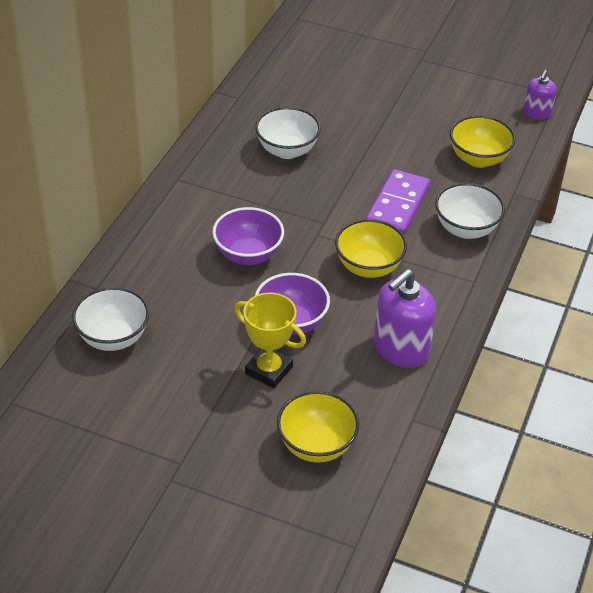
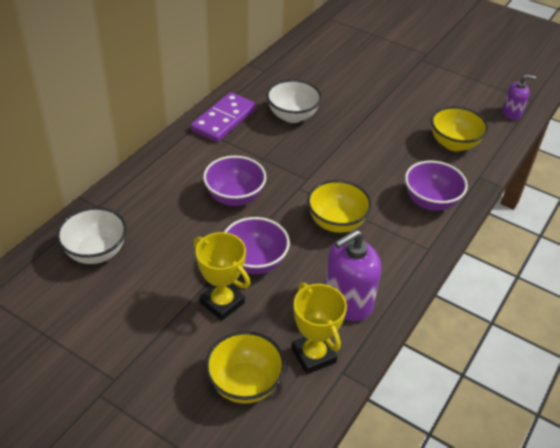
camera: 10 degrees right, 0 degrees up
purple domino [366,169,431,235] -> purple domino moved to [190,92,256,142]
white bowl [435,183,505,239] -> purple bowl [405,160,468,211]
purple soap dispenser [523,70,557,120] -> purple soap dispenser turned 120 degrees counterclockwise [502,75,536,120]
none -> yellow trophy [291,283,347,374]

